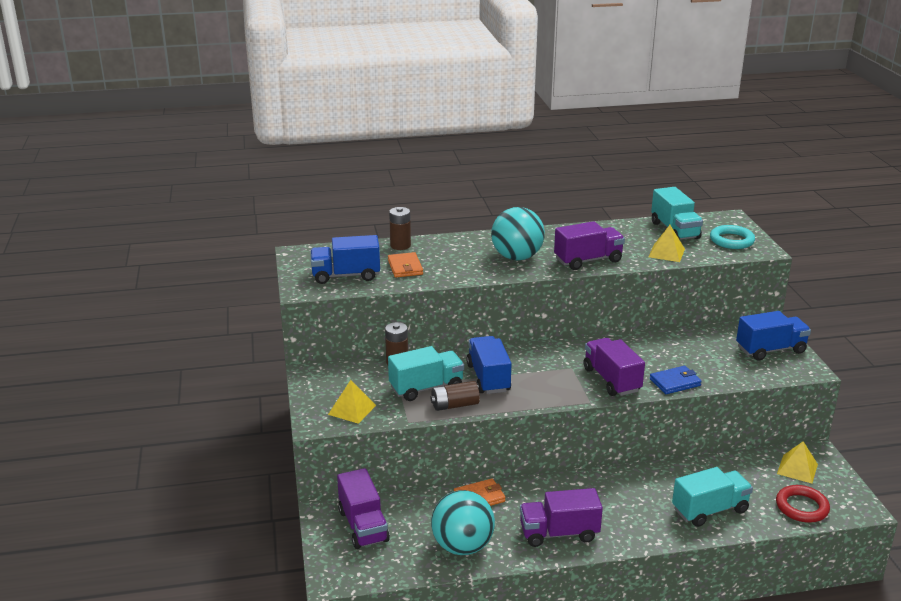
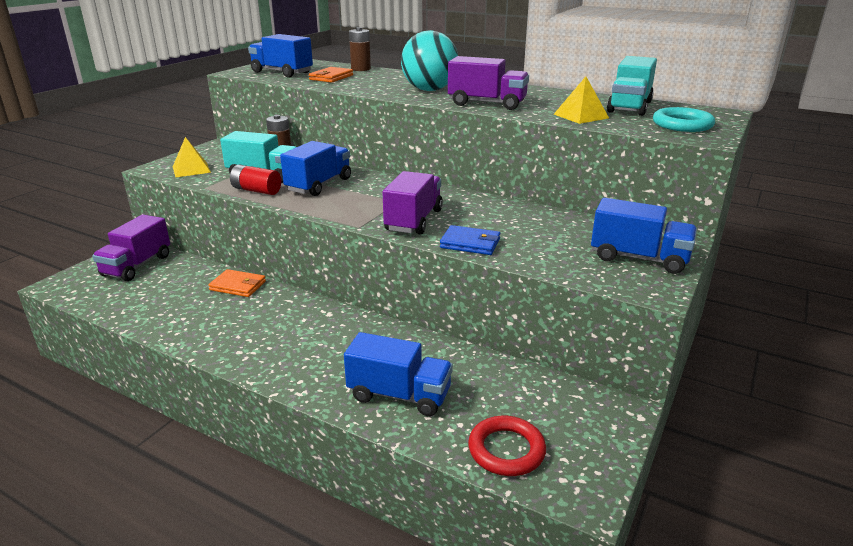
camera: 40 degrees right, 0 degrees up
brown battery [431,381,480,411] -> red battery [230,164,281,195]
turquoise ball [431,490,495,555] -> none
purple truck [520,488,603,547] -> none
turquoise truck [672,467,753,527] -> blue truck [344,332,453,416]
yellow pyramid [777,441,818,483] -> none

